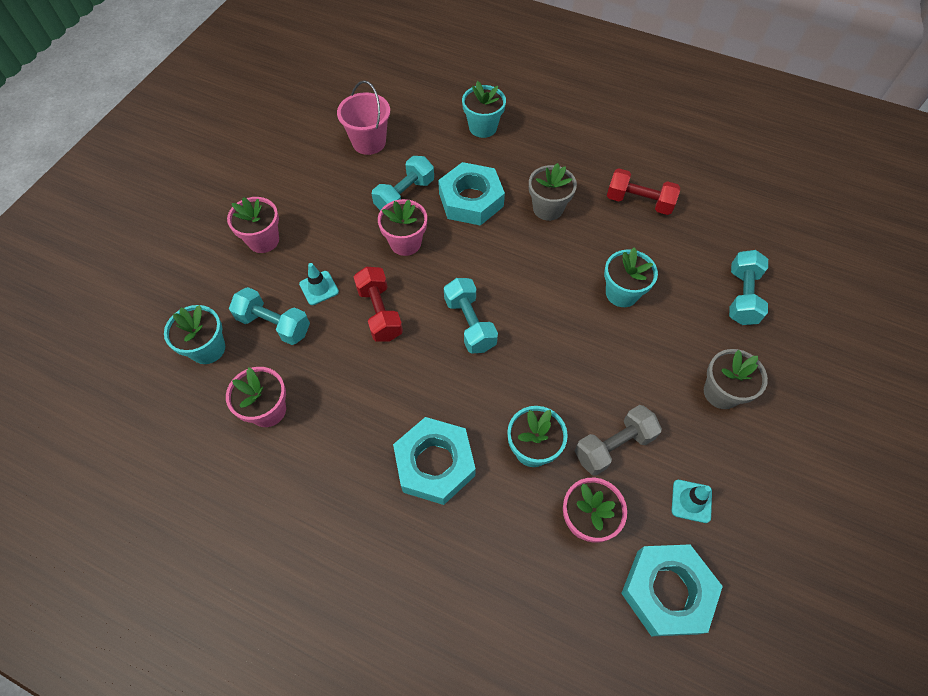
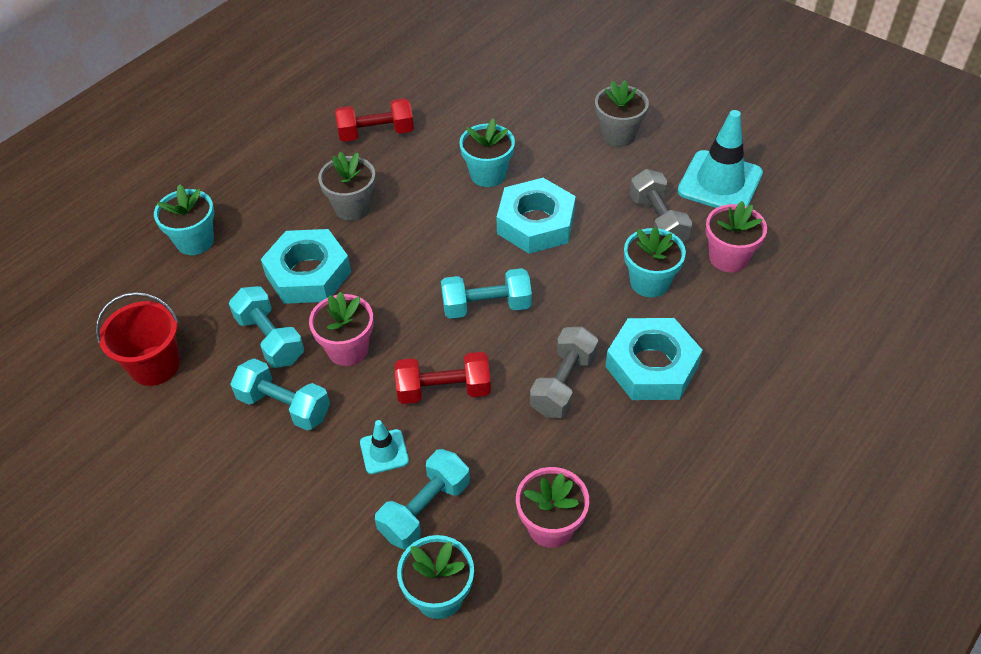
camera: 75 degrees left, 10 degrees down
pink flower pot [227,197,279,253] -> none
pink bucket [337,81,390,155] -> red bucket [96,292,180,386]
red dumbbell [607,169,680,215] -> red dumbbell turned 45 degrees clockwise [335,98,414,142]
turquoise nut [621,544,723,637] -> turquoise nut moved to [497,178,576,254]
turquoise traffic cone [672,480,712,523] -> turquoise traffic cone [678,110,763,208], size x2.00
turquoise dumbbell [729,250,768,325] -> turquoise dumbbell moved to [230,358,330,430]
none -> grey dumbbell [530,327,598,418]

